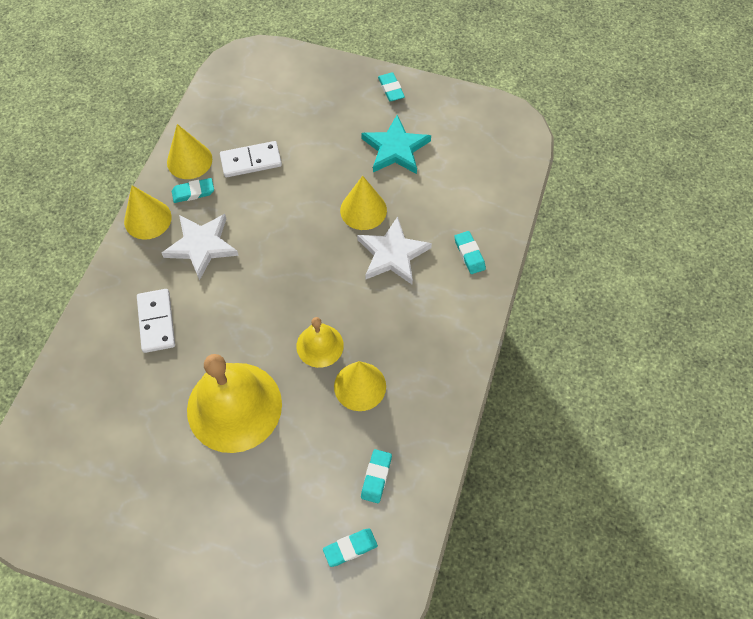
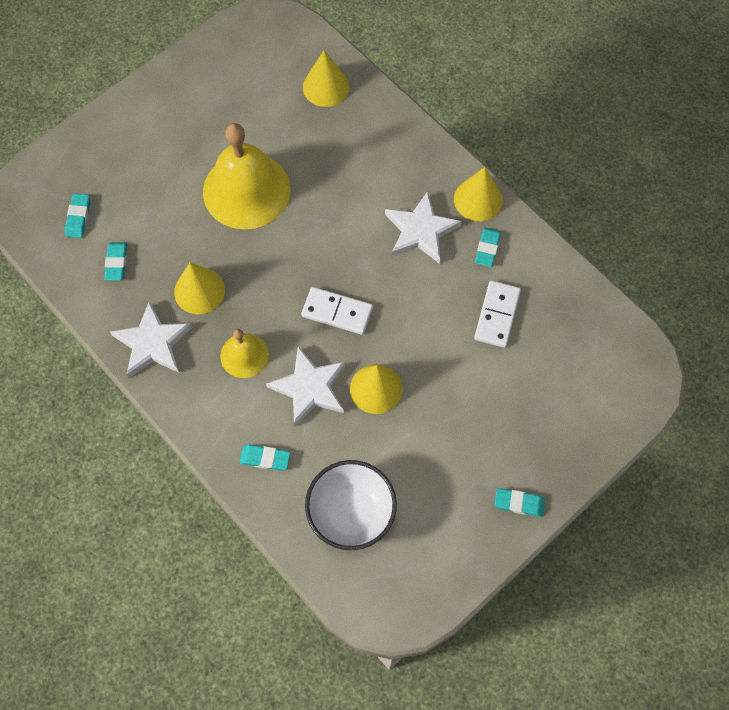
camera: 120 degrees right, 5 degrees up
white domino [137,289,175,353] -> white domino moved to [301,287,373,335]
yellow cone [167,124,212,179] -> yellow cone moved to [303,50,350,107]
yellow bell [296,317,344,368] -> yellow bell moved to [220,329,269,378]
turquoise star [361,115,431,174] -> none
turquoise eraser [361,449,392,503] -> turquoise eraser turned 45 degrees clockwise [104,242,127,281]
none -> white star [110,301,192,378]
none -> white bowl [305,460,397,550]

